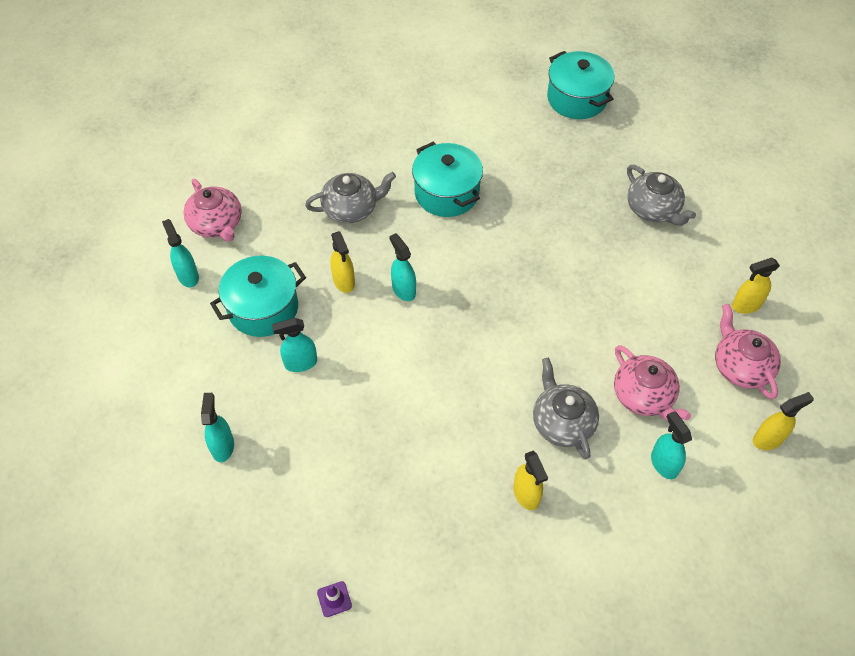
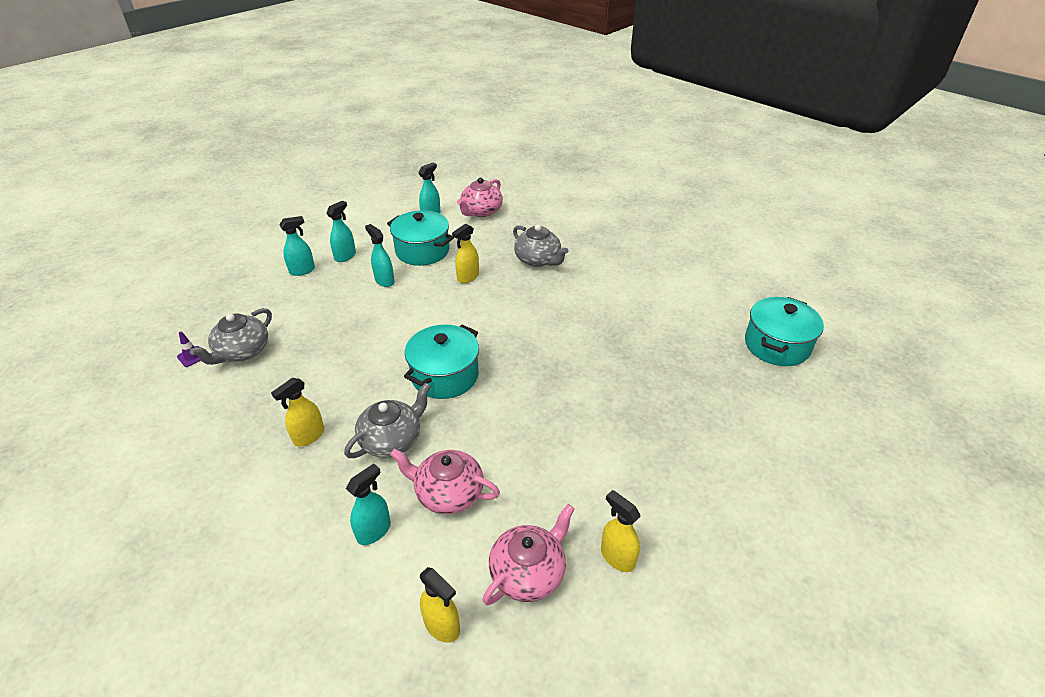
camera: 65 degrees right, 15 degrees down
turquoise spray bottle [389,233,416,301] -> turquoise spray bottle moved to [326,201,356,262]
turquoise pot [412,142,483,217] -> turquoise pot moved to [404,325,479,399]
pink teapot [614,345,691,421] -> pink teapot turned 75 degrees clockwise [390,448,500,514]
grey teapot [627,165,696,226] -> grey teapot moved to [190,308,272,365]

